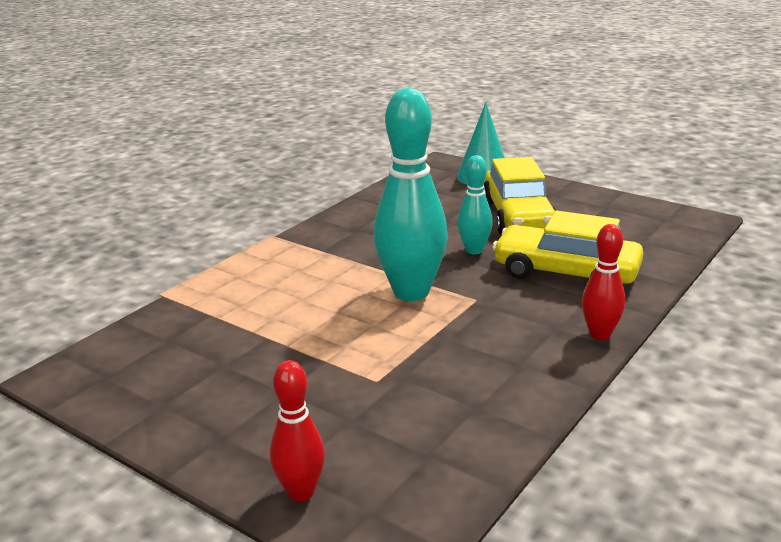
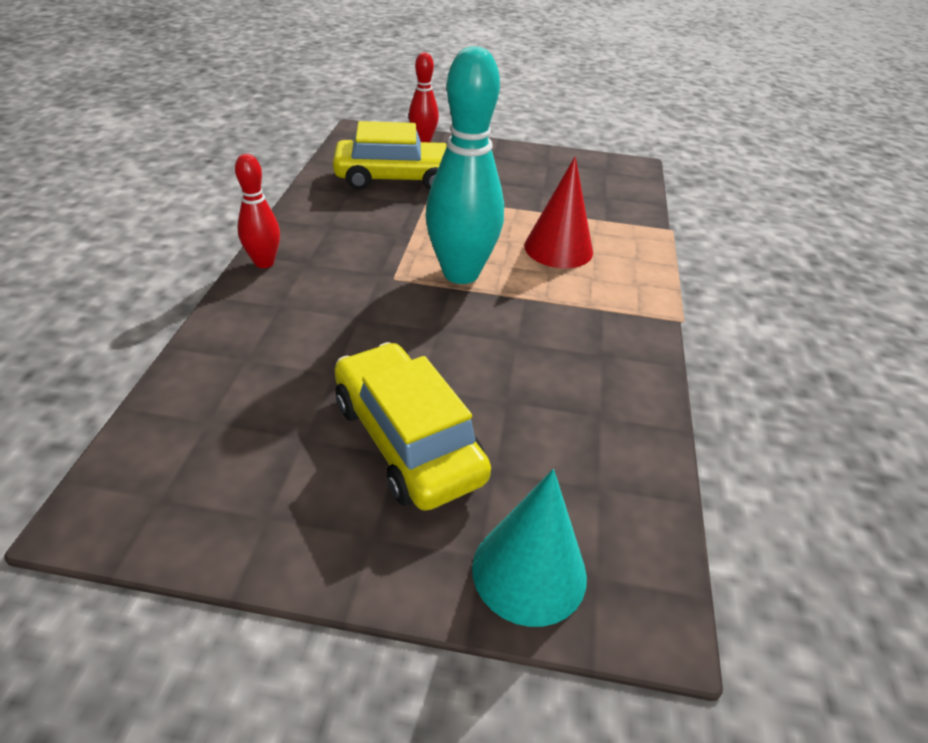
camera: 150 degrees right, 15 degrees up
turquoise bowling pin [457,155,493,254] -> none
yellow car [492,211,643,284] -> yellow car moved to [333,121,447,190]
none -> red cone [524,156,593,268]

